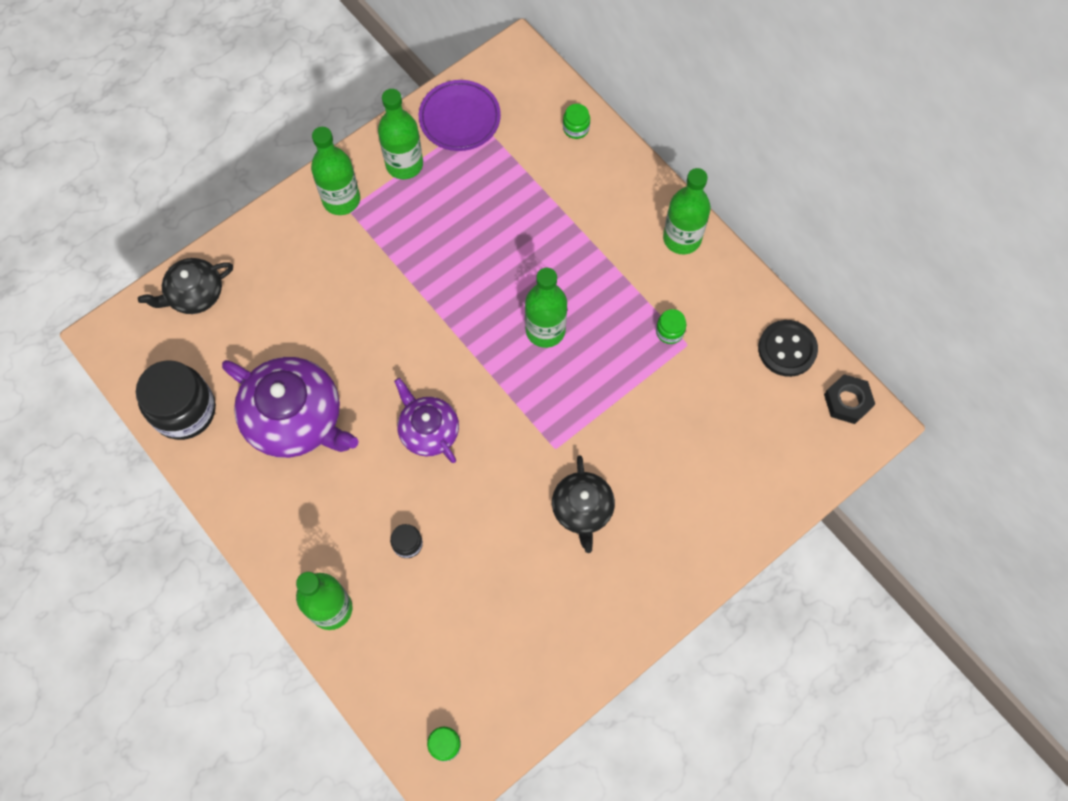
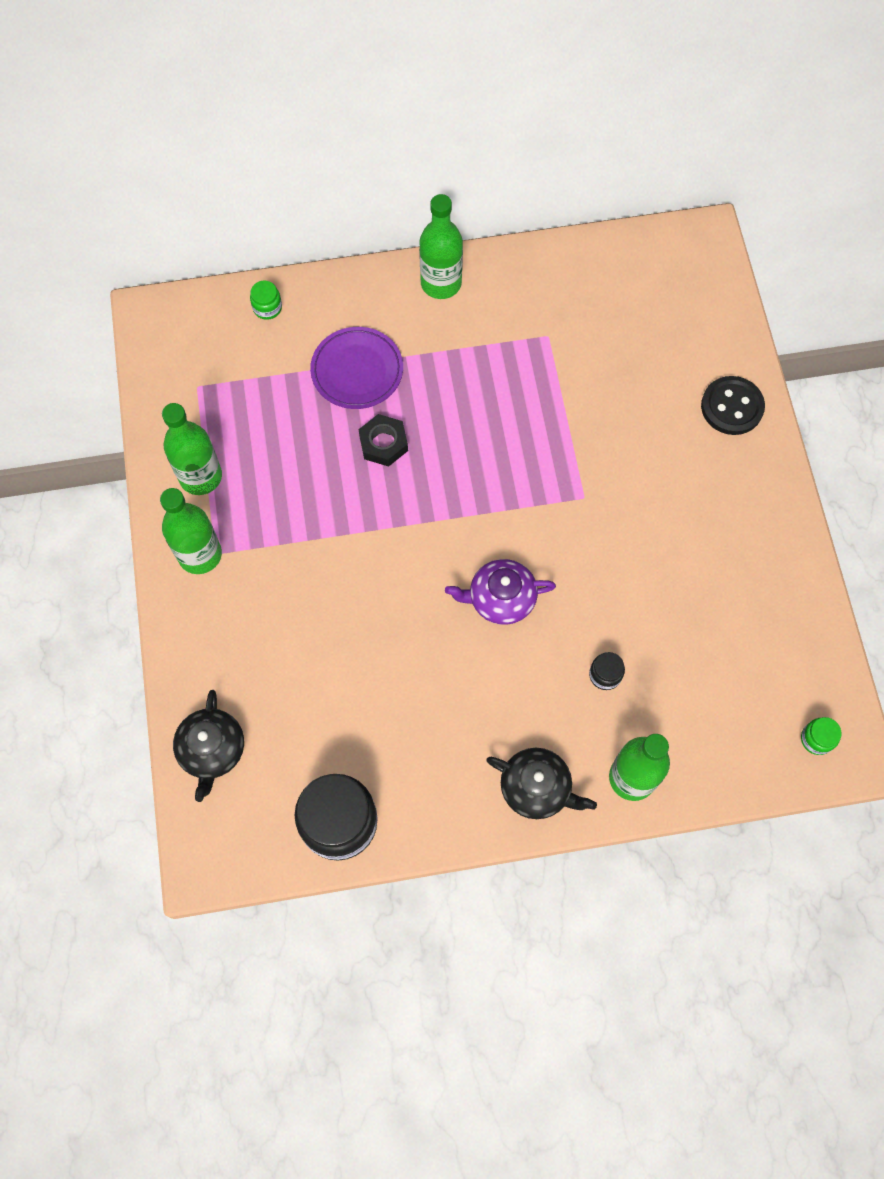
camera: 60 degrees left, 0 degrees up
purple teapot [222,357,359,458] -> none
purple plate [419,80,501,151] -> purple plate moved to [310,327,403,409]
green bottle [525,268,567,348] -> none
black teapot [552,456,615,553] -> black teapot moved to [486,748,597,819]
green jar [656,309,686,344] -> none
black button [758,320,818,377] -> black button moved to [701,376,765,435]
black nut [824,374,875,424] -> black nut moved to [358,414,408,467]

